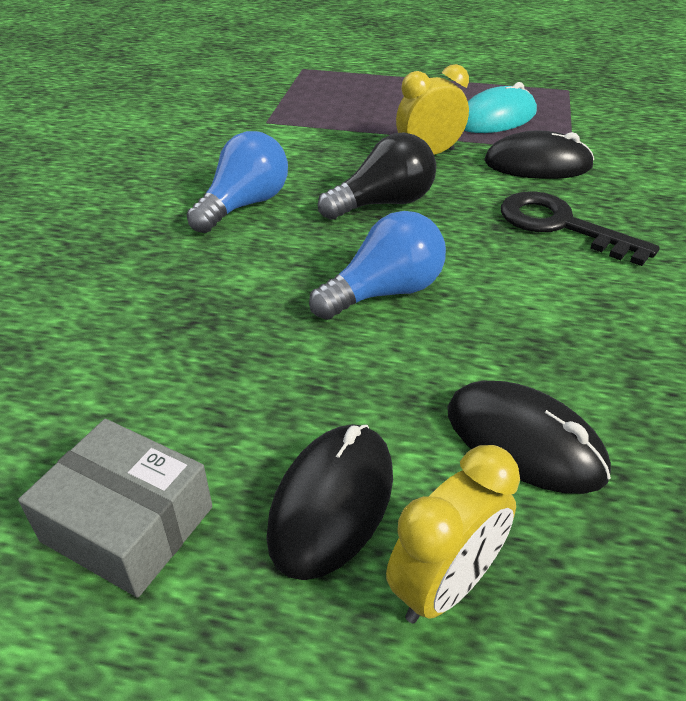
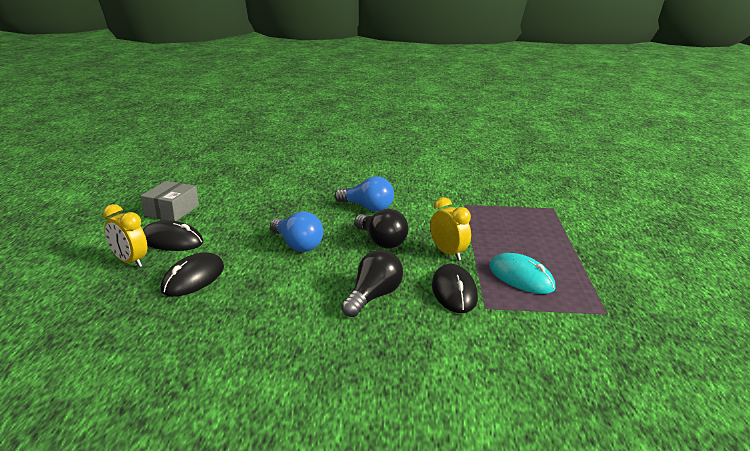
camera: 80 degrees right, 15 degrees down
black key [501,191,660,266] -> black light bulb [341,250,403,317]

